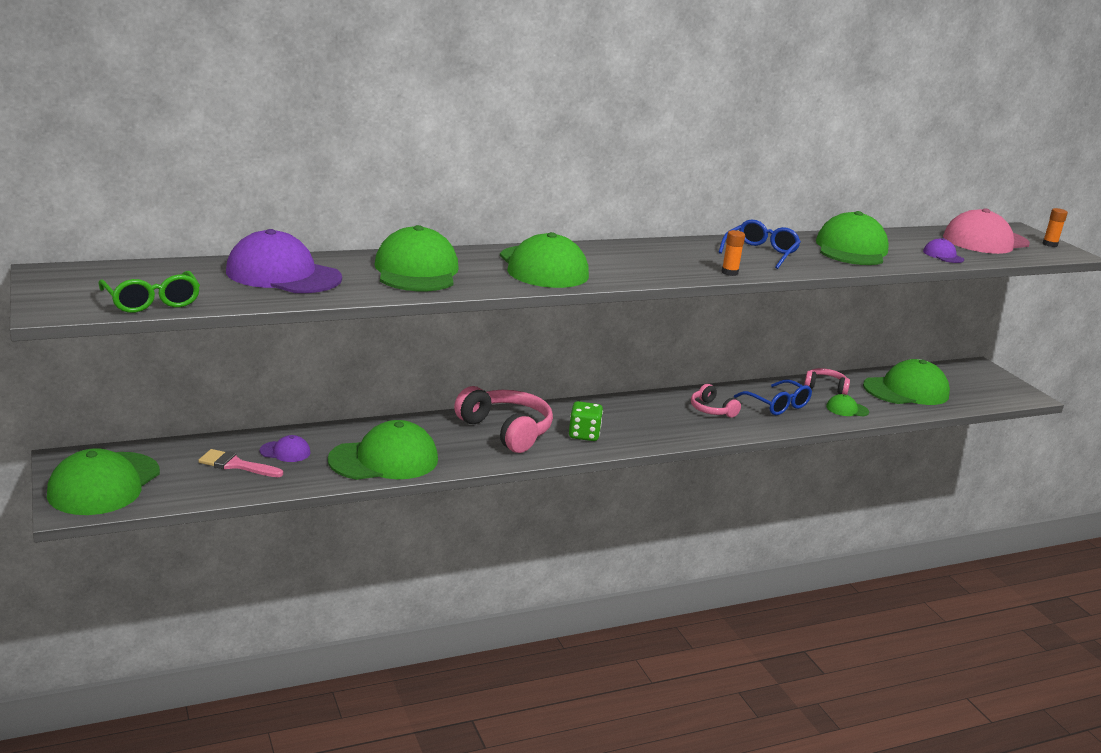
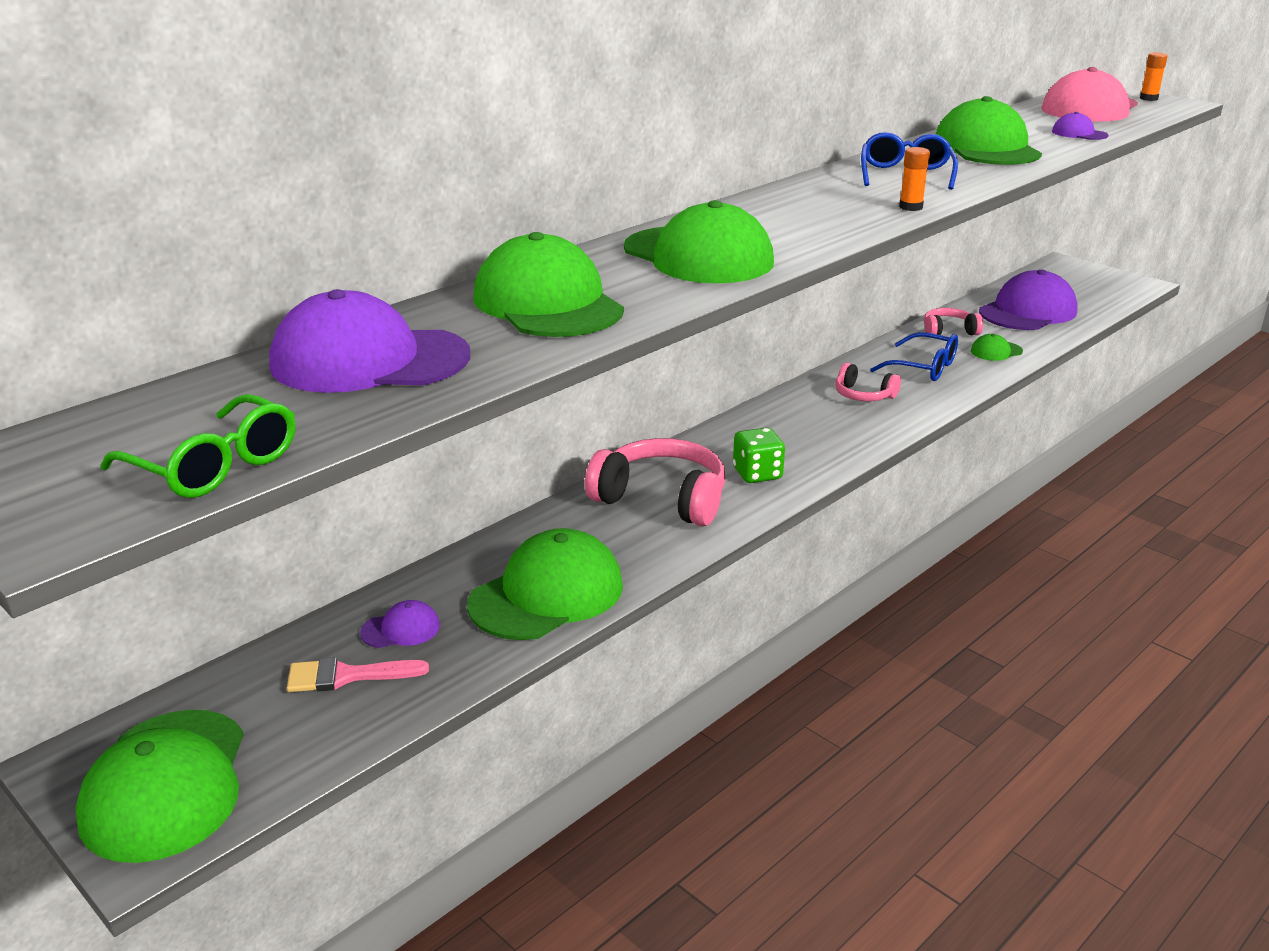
camera: 20 degrees left, 5 degrees up
green cap [863,359,950,405] -> purple cap [979,269,1078,330]

